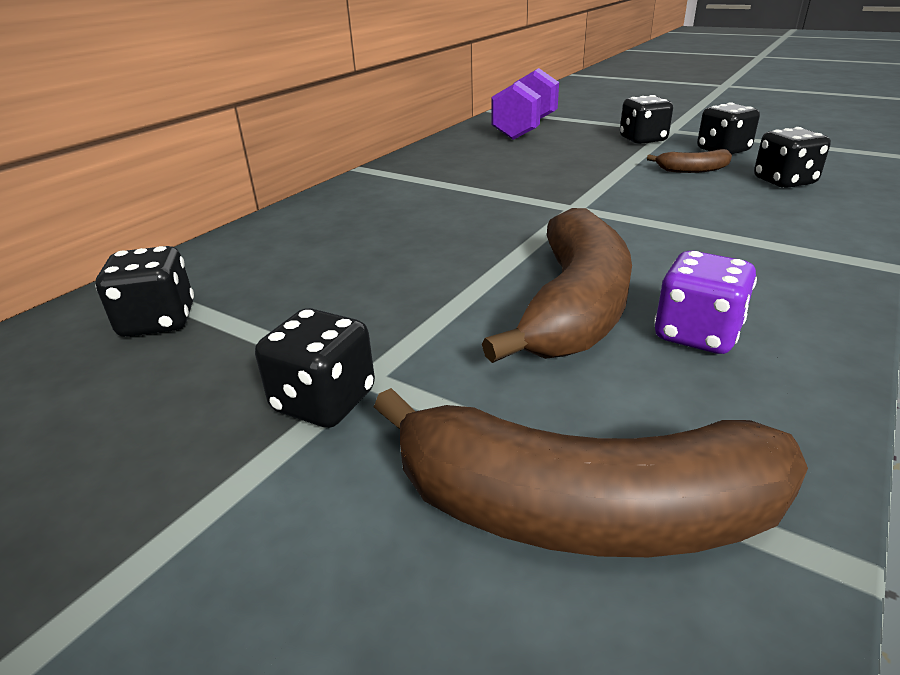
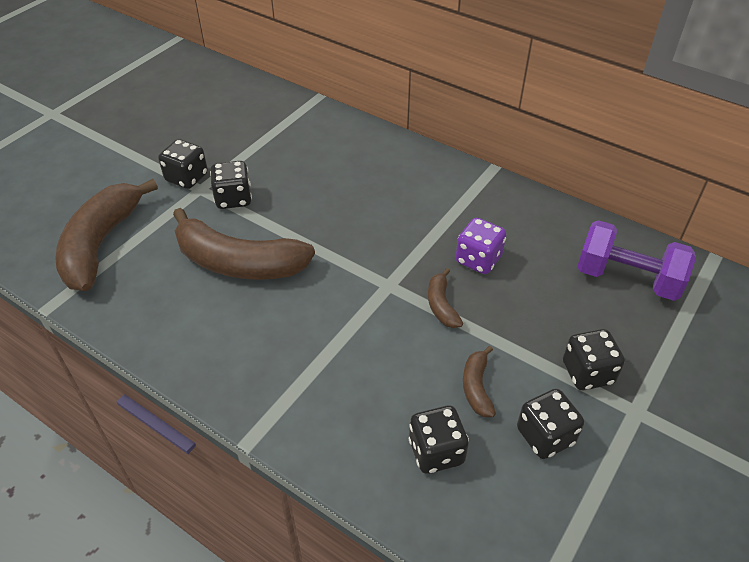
camera: 90 degrees right, 15 degrees up
black dice [96,246,194,337] -> black dice moved to [210,161,252,209]
purple dice [654,251,757,354] -> purple dice moved to [456,218,506,274]
none -> brown banana [428,268,463,328]

